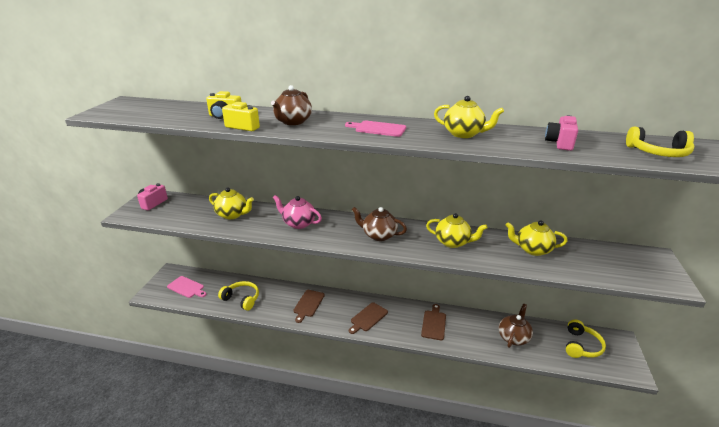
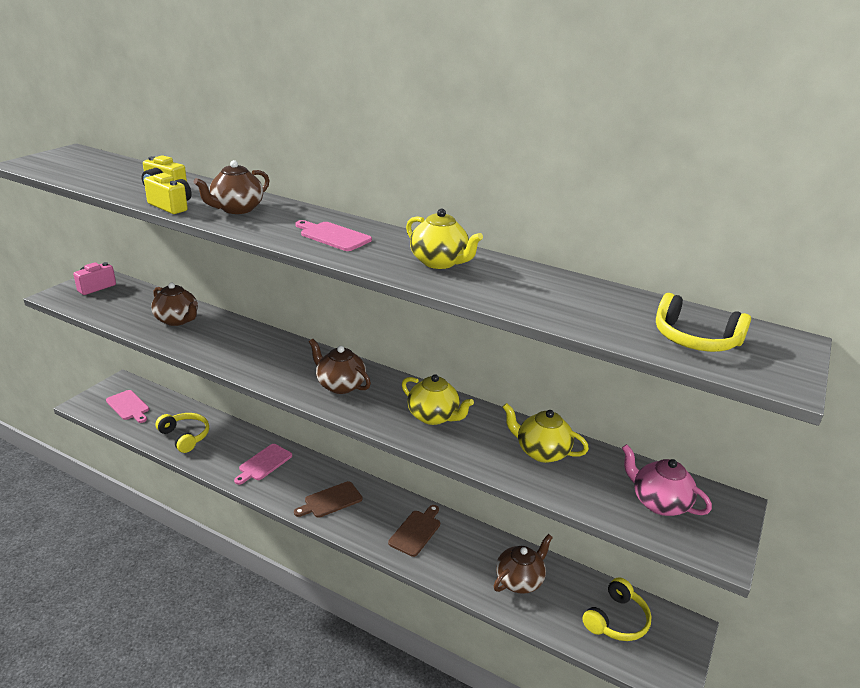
camera: 15 degrees right, 0 degrees up
yellow teapot [209,188,254,219] -> brown teapot [151,283,198,326]
pink teapot [273,195,322,229] -> pink teapot moved to [622,444,712,516]
brown cutting board [293,290,325,323] -> pink cutting board [234,444,292,485]
pink camera [545,115,578,151] -> none

